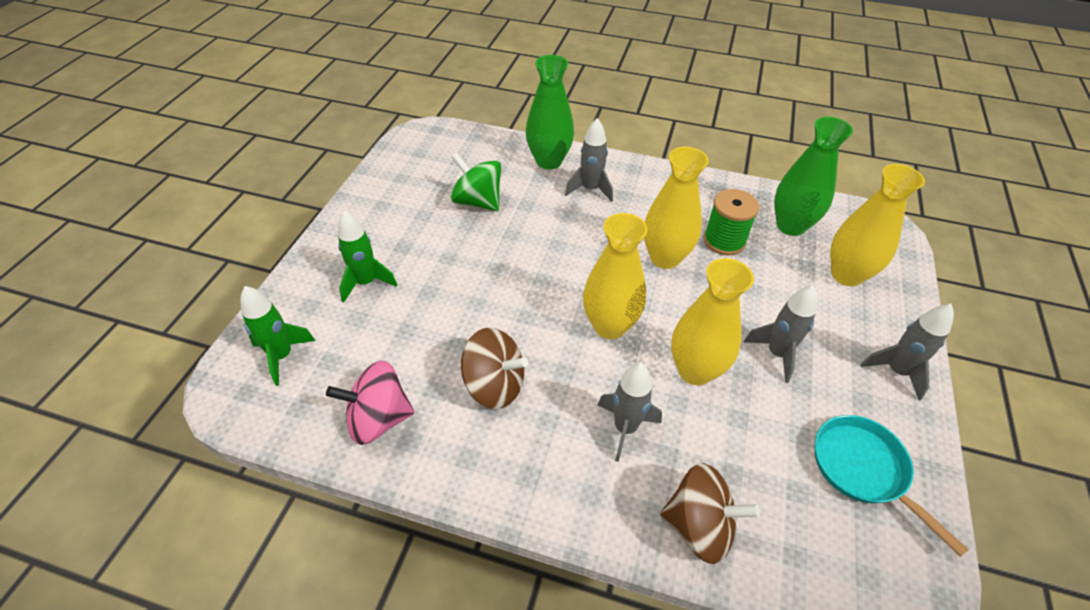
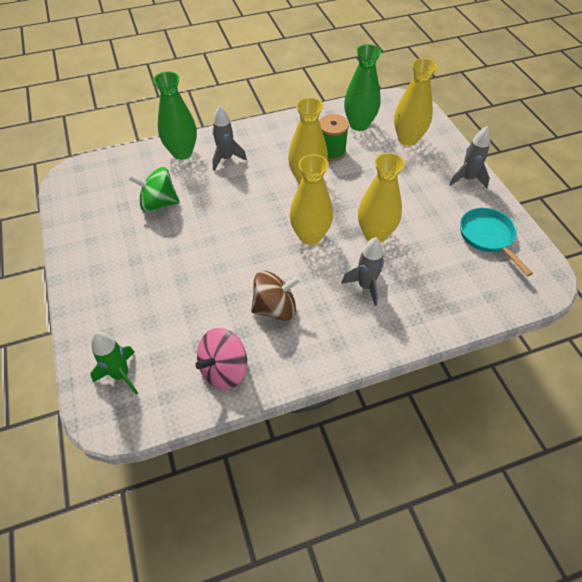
camera: 35 degrees left, 5 degrees up
green rocket [338,210,397,303] -> none
brown spinning top [660,463,760,564] -> none
grey rocket [744,285,818,383] -> none
turquoise pan [815,415,969,557] -> turquoise pan turned 45 degrees clockwise [460,208,533,276]

